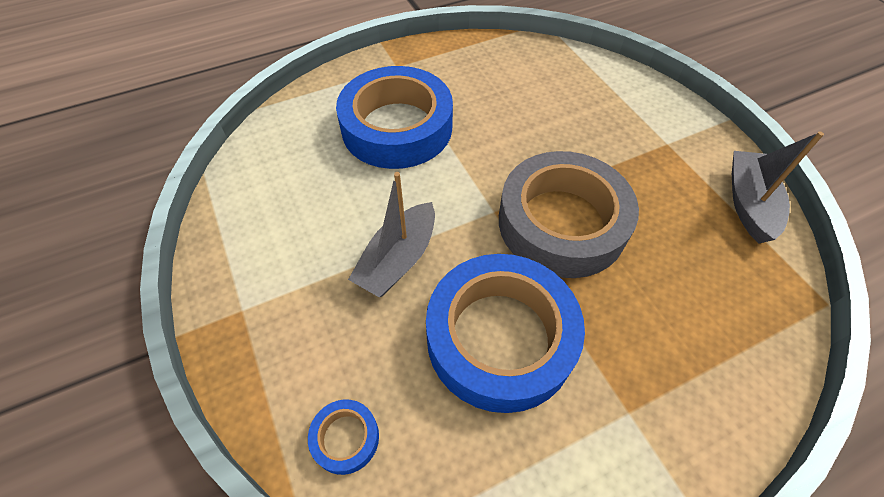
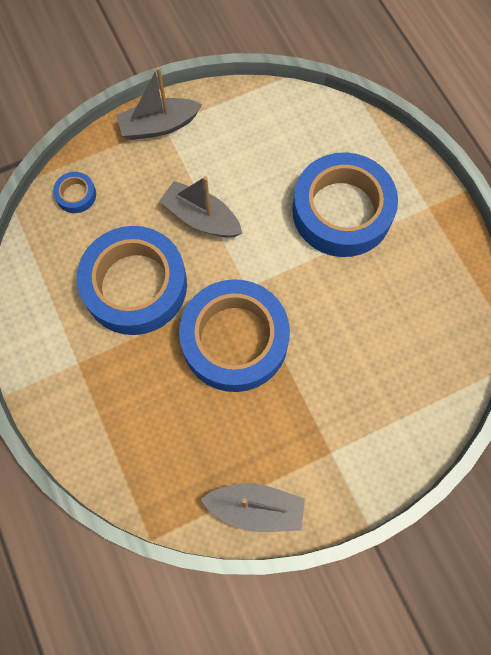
camera: 90 degrees right, 15 degrees up
grey tape [499,151,639,278] -> blue tape [179,279,290,392]
none -> grey boat [116,67,202,140]

